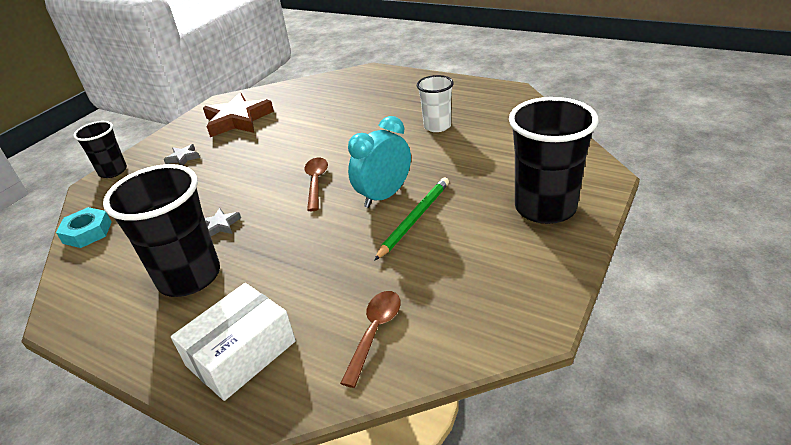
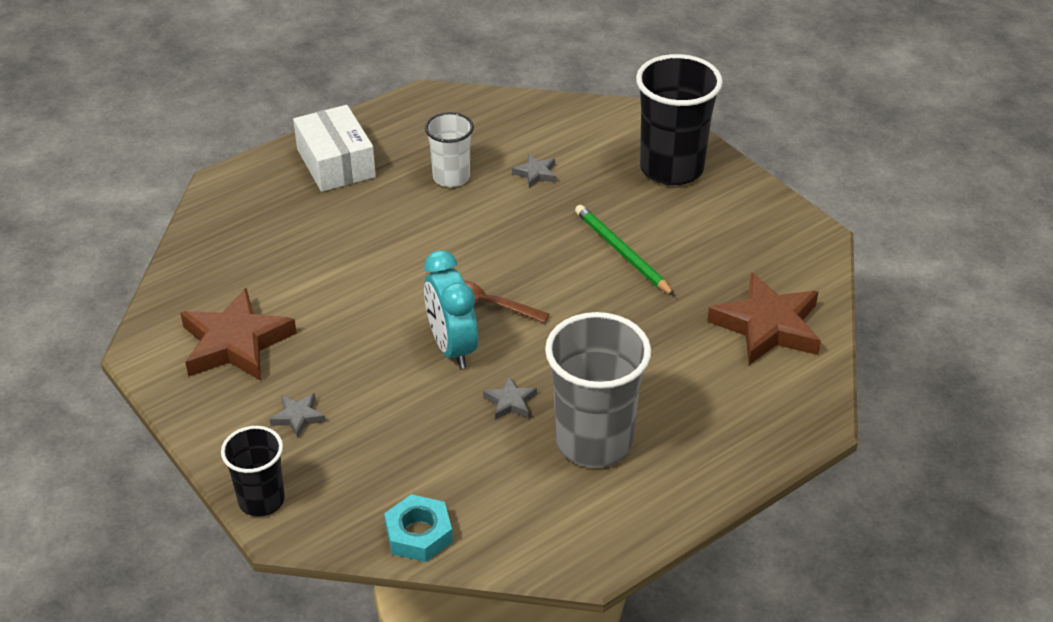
camera: 70 degrees left, 5 degrees up
black cup [103,164,220,297] -> grey cup [545,312,651,468]
white box [171,283,296,401] -> white box moved to [293,105,376,192]
brown spoon [340,291,401,388] -> brown star [707,272,821,365]
turquoise clock [348,116,411,208] -> turquoise clock moved to [424,250,478,369]
none -> grey star [512,154,556,188]

